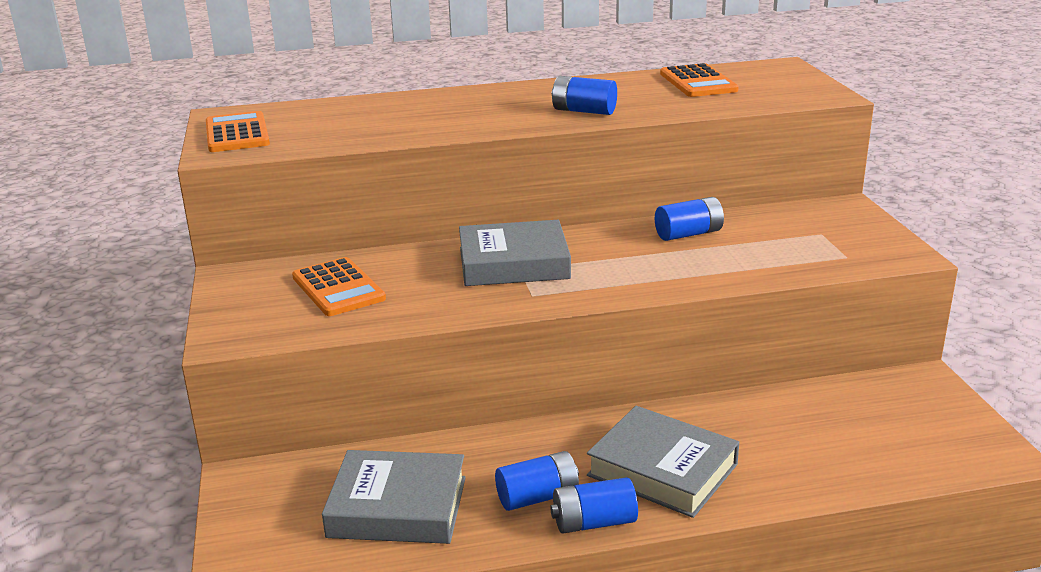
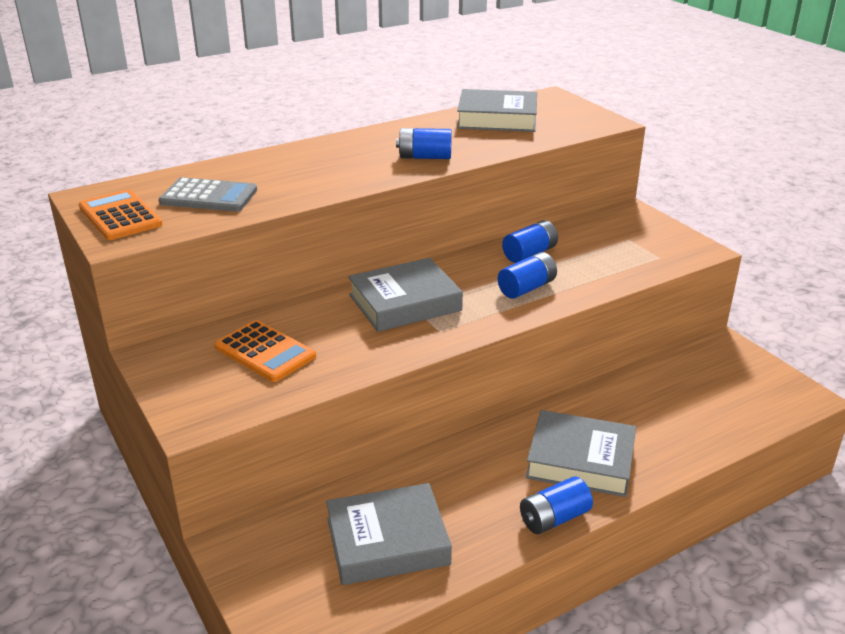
camera: 20 degrees left, 5 degrees up
blue battery [495,451,579,511] -> blue battery moved to [498,252,557,299]
orange calculator [660,63,739,97] -> grey book [457,89,537,132]
none -> grey calculator [159,177,257,212]

